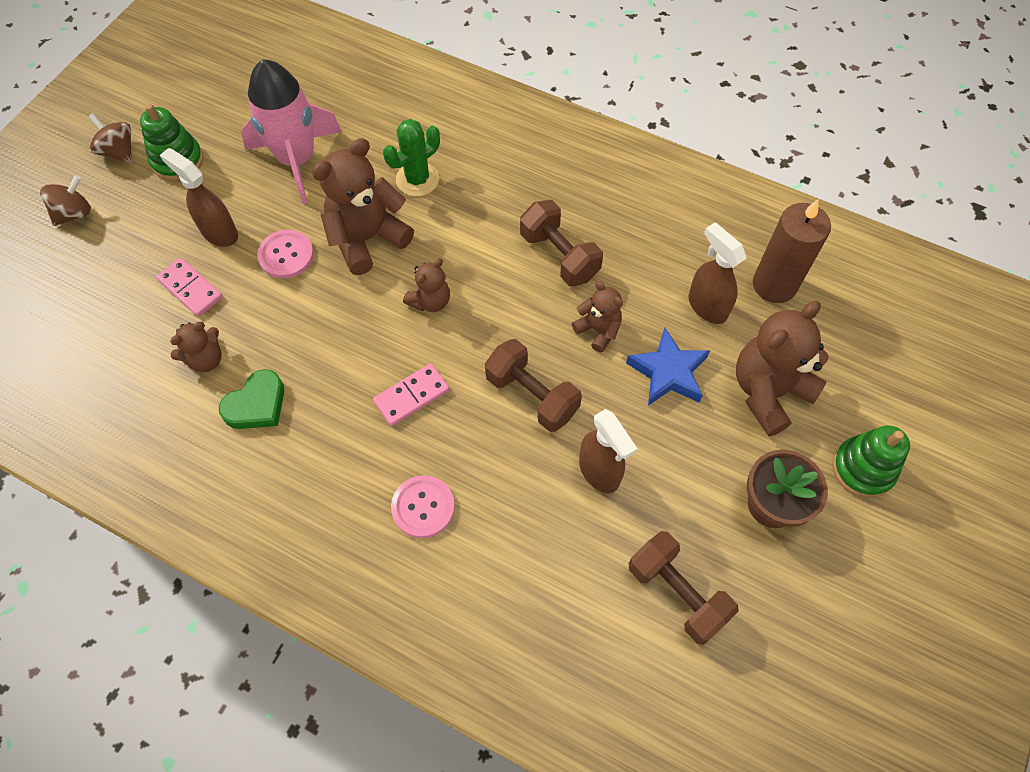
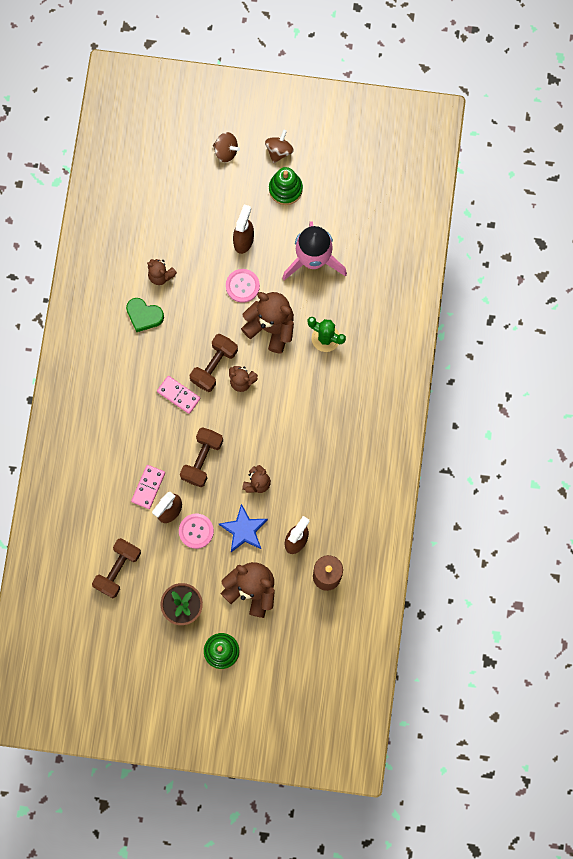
camera: 70 degrees right, 15 degrees up
pink domino [156,258,223,317] -> pink domino moved to [131,465,165,509]
pink button [391,475,455,538] -> pink button moved to [179,514,214,549]
brown dumbbell [520,200,603,286] -> brown dumbbell moved to [190,334,238,392]

